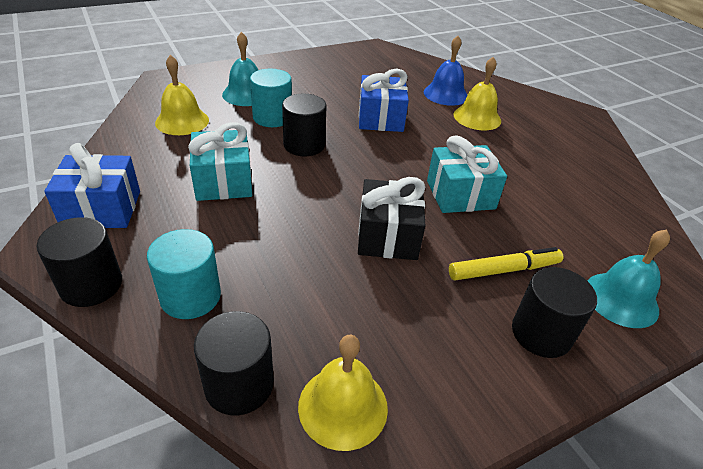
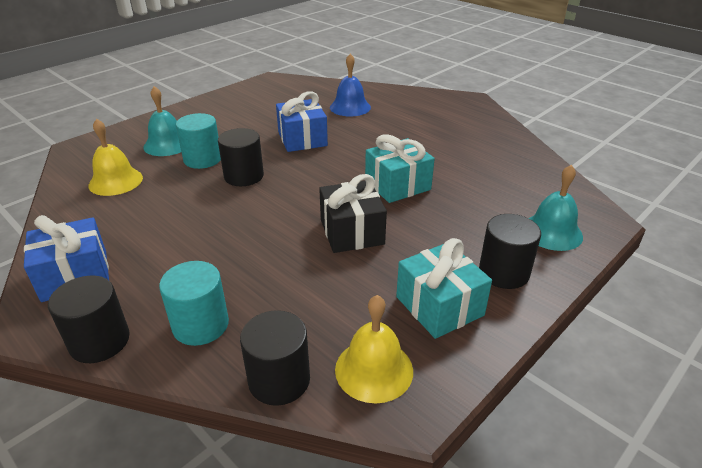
camera: 15 degrees left, 5 degrees down
turquoise gift [188,122,252,201] -> turquoise gift moved to [396,238,492,339]
yellow marker [449,247,563,280] -> none
yellow bell [454,57,501,130] -> none

